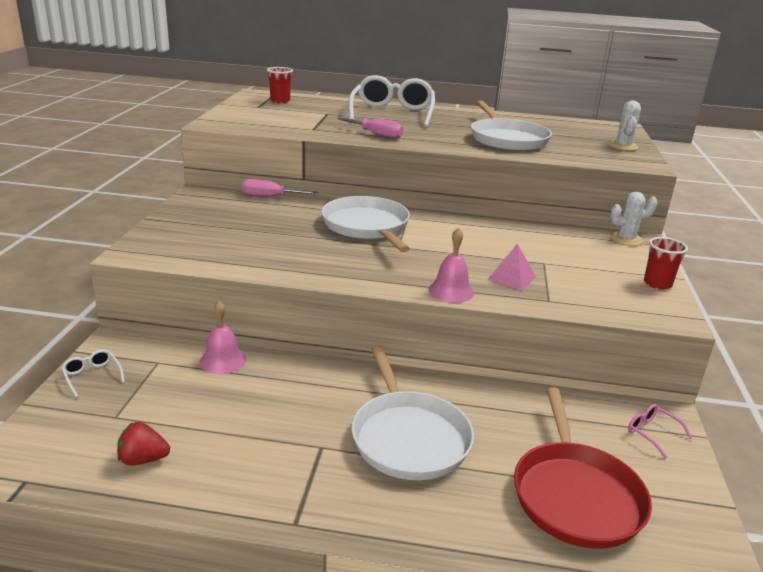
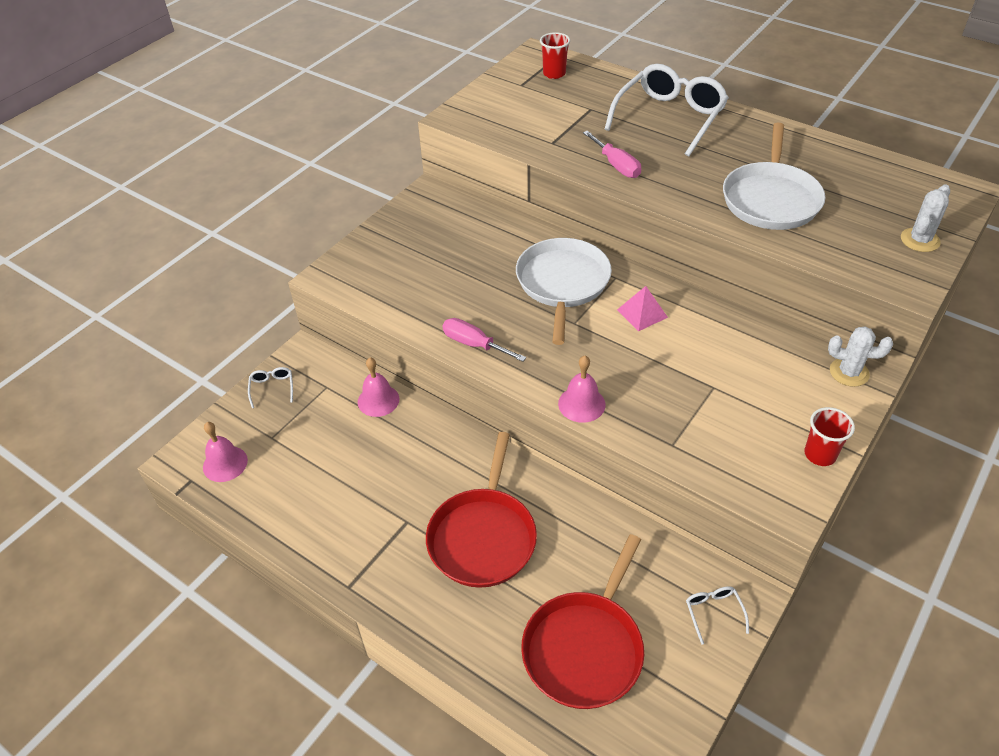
camera: 30 degrees right, 20 degrees up
red strawberry [117,422,170,466] -> none
pink screwdriver [242,179,318,197] -> pink screwdriver moved to [443,318,526,362]
white pan [352,345,474,480] -> red pan [426,432,537,588]
pink pyramid [487,244,536,291] -> pink pyramid moved to [617,286,668,331]
pink glasses [628,404,692,459] -> white glasses [686,586,749,645]
none -> pink bell [203,422,248,482]

